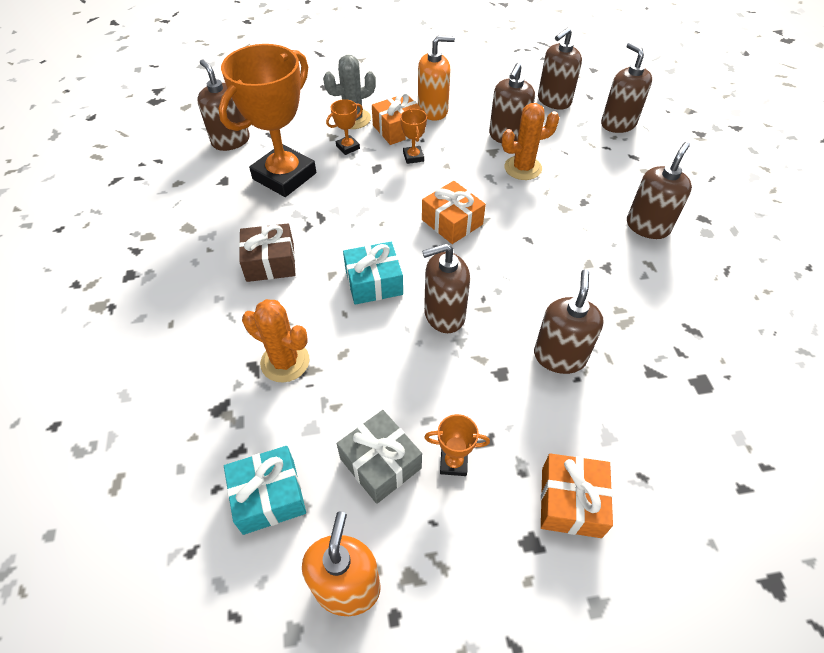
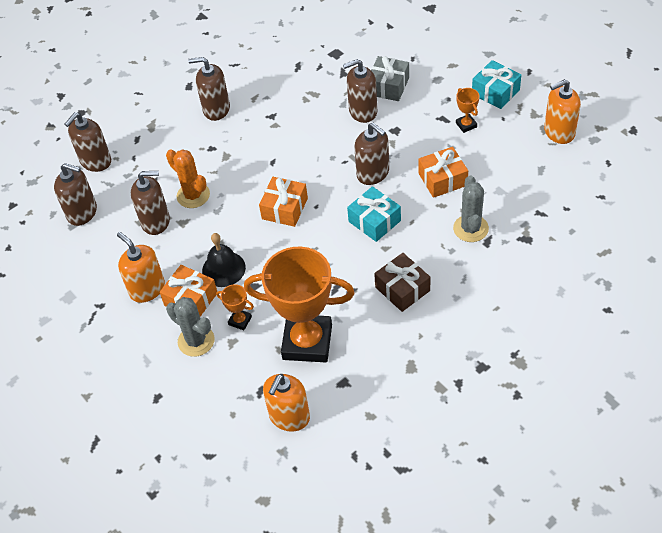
camera: 115 degrees left, 0 degrees up
brown soap dispenser [197,59,250,151] -> orange soap dispenser [263,374,310,432]
turquoise gift [224,446,306,535] -> turquoise gift moved to [472,60,521,109]
orange cactus [242,299,310,382] -> grey cactus [453,175,489,242]
grey gift [337,410,422,504] -> grey gift moved to [371,56,409,101]
orange trophy [400,109,427,164] -> black bell [202,233,246,287]
orange gift [541,453,613,538] -> orange gift moved to [418,147,468,198]

